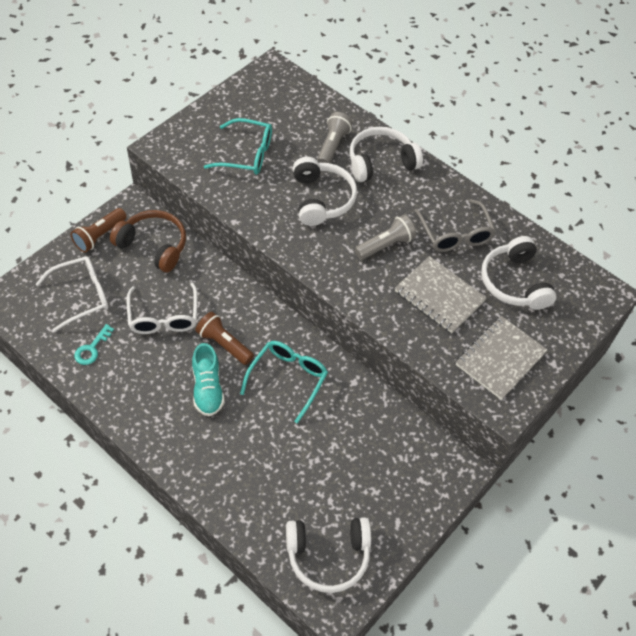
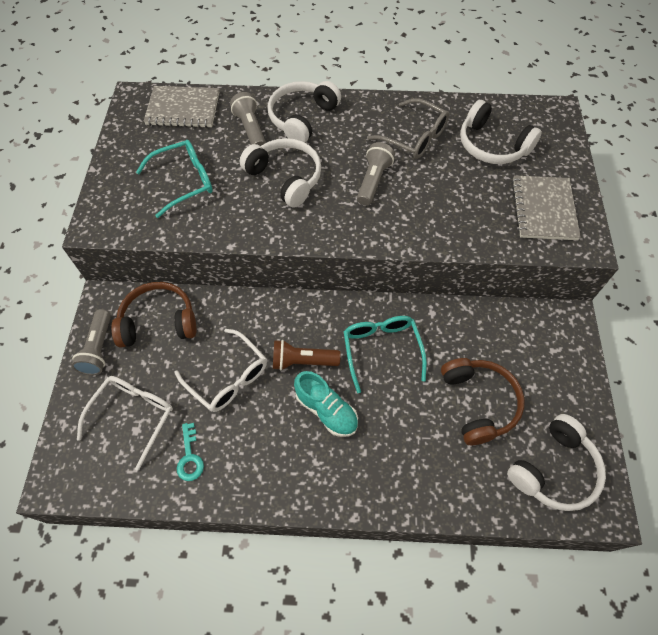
camera: 35 degrees left, 5 degrees up
brown flashlight [71,208,127,252] -> grey flashlight [71,309,111,375]
grey notebook [395,256,487,333] -> grey notebook moved to [144,86,219,128]
none -> brown headphones [441,358,524,445]

